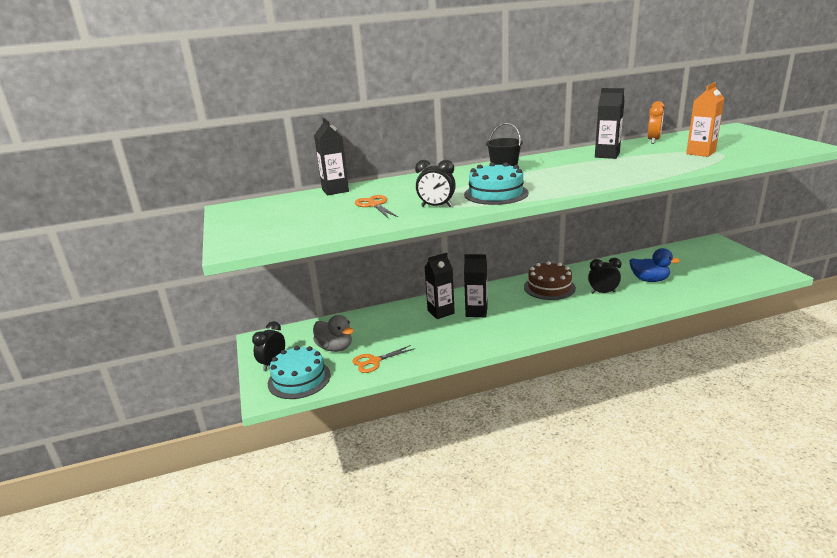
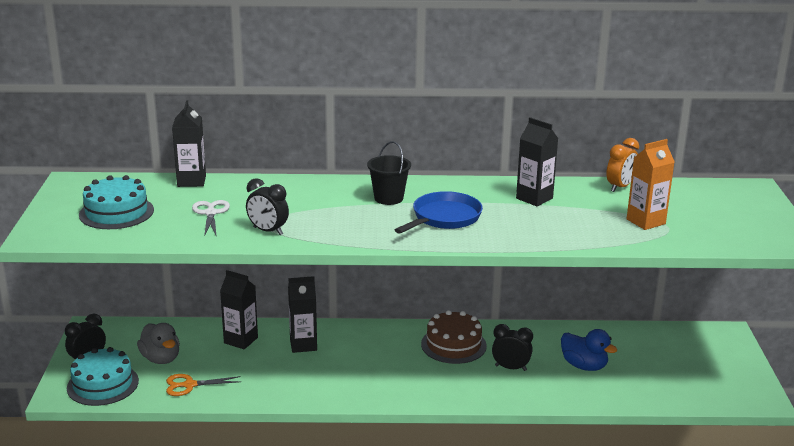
camera: 15 degrees right, 0 degrees up
orange scissors [355,195,398,218] -> white scissors [192,200,230,237]
turquoise cake [464,162,528,205] -> turquoise cake moved to [79,175,154,229]
black carton [464,254,488,317] -> black carton moved to [220,270,258,349]
none -> blue pan [395,191,483,234]

